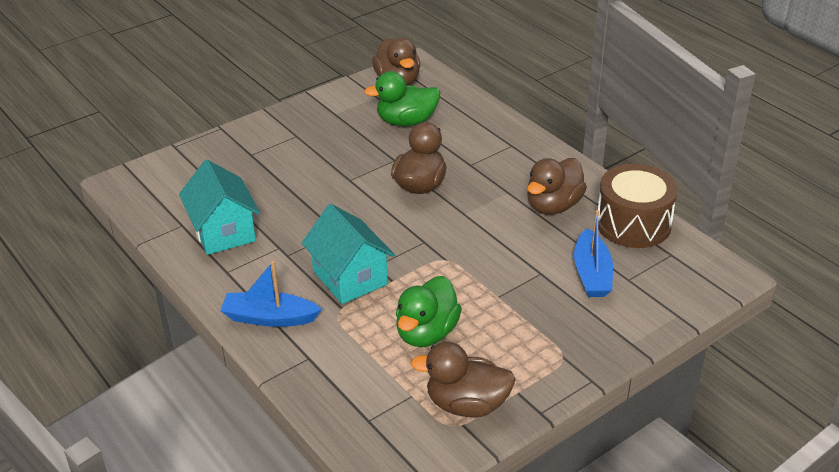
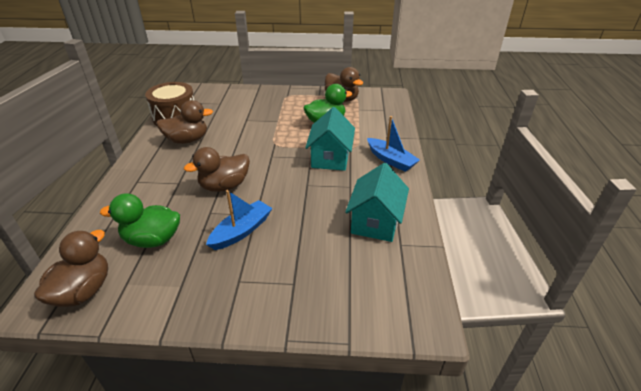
camera: 140 degrees left, 0 degrees up
green duck [364,71,440,126] -> green duck turned 150 degrees clockwise [100,193,180,248]
blue boat [574,210,613,297] -> blue boat moved to [206,190,272,250]

